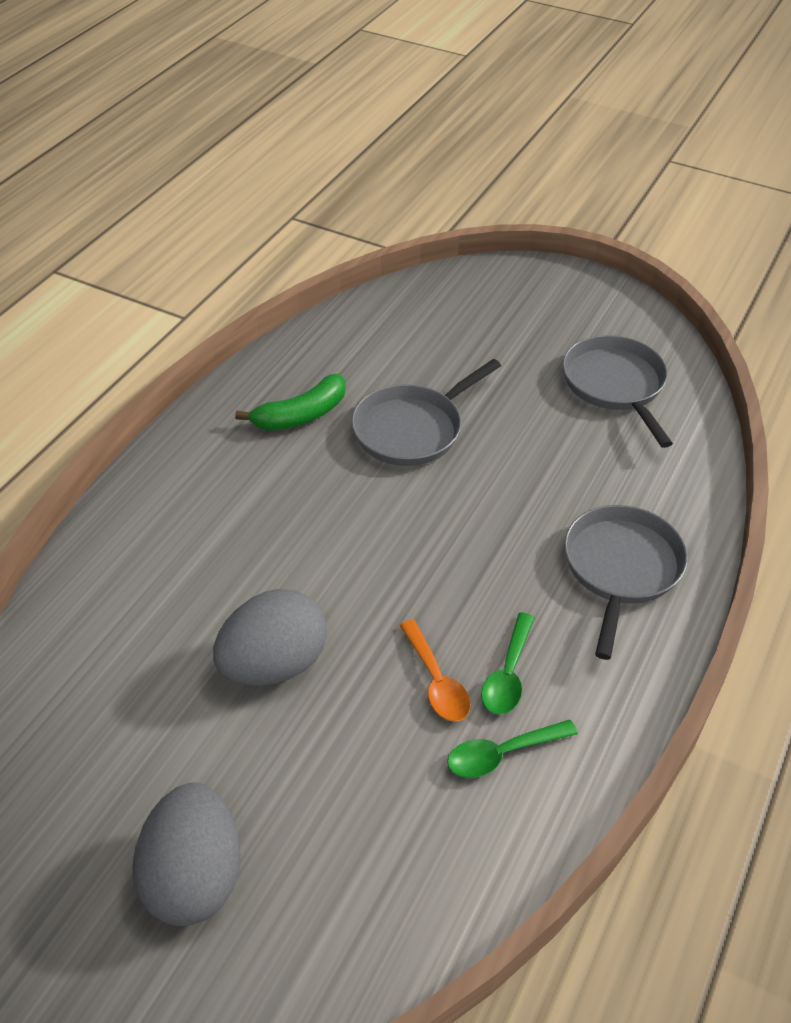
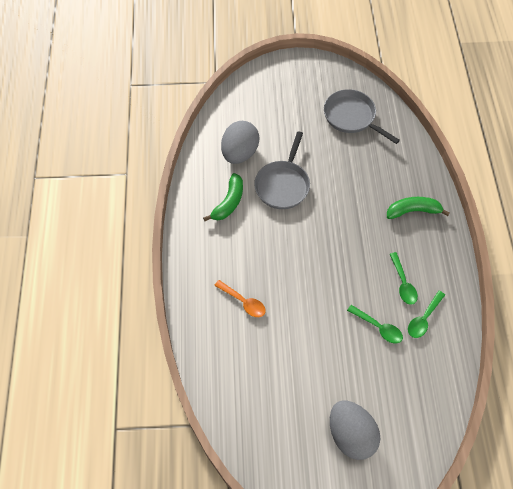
camera: 30 degrees left, 15 degrees up
grey egg [213,589,327,686] -> grey egg moved to [221,121,259,164]
orange spoon [399,620,471,722] -> orange spoon moved to [214,280,266,317]
grey pan [564,505,688,660] -> green banana [387,197,450,219]
none -> green spoon [347,305,403,344]

